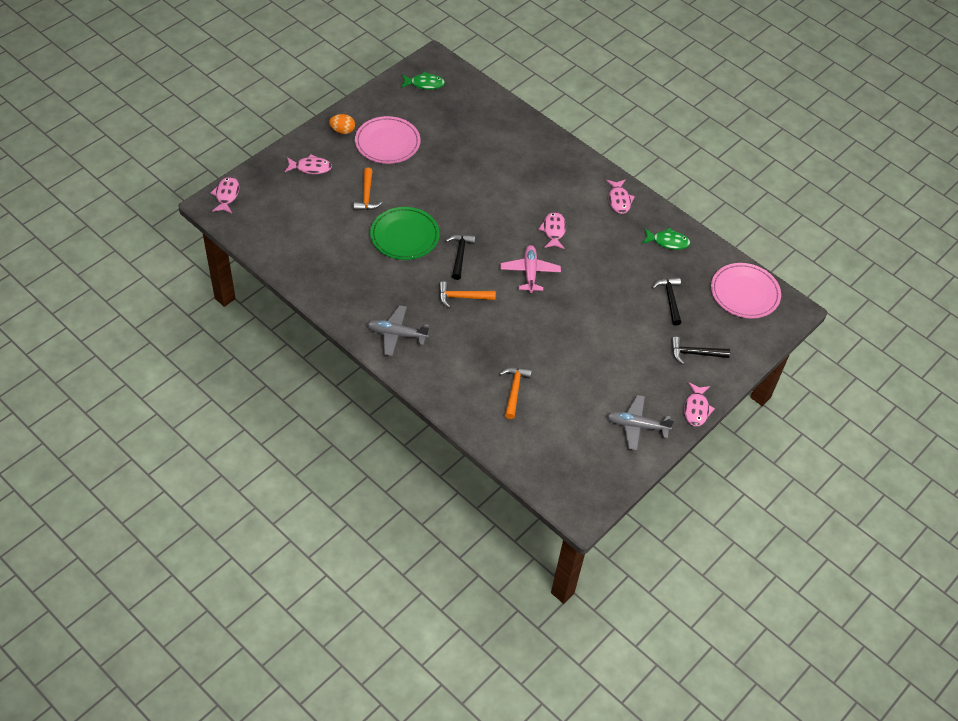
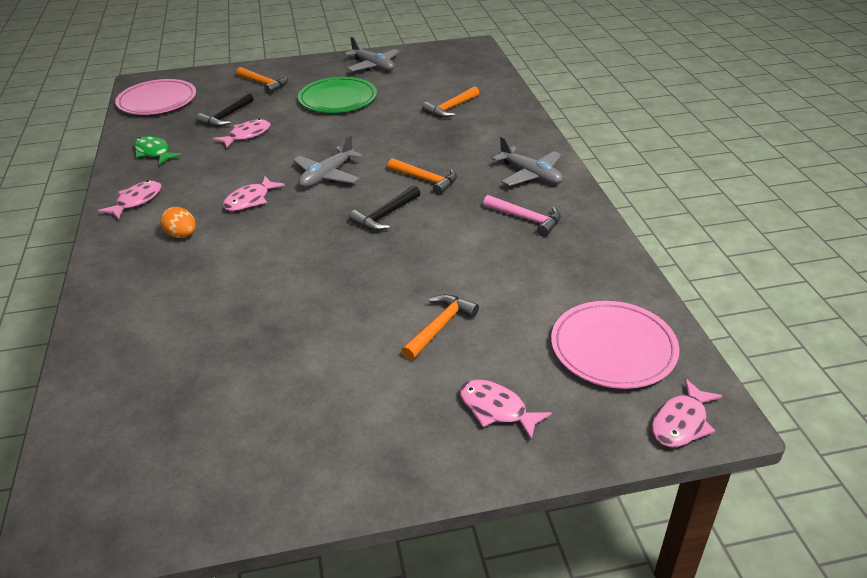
camera: 140 degrees left, 15 degrees down
orange egg [329,114,355,134] -> orange egg moved to [160,207,196,238]
pink plate [355,116,420,164] -> pink plate moved to [551,301,679,389]
green plate [370,207,440,260] -> green plate moved to [298,77,377,113]
green fish [401,72,445,90] -> none
pink plane [501,245,561,293] -> grey plane [293,134,363,187]
black hammer [671,337,730,365] -> orange hammer [236,67,288,94]
pink fish [684,382,715,426] -> pink fish moved to [213,119,271,148]
none -> pink hammer [483,195,561,237]

